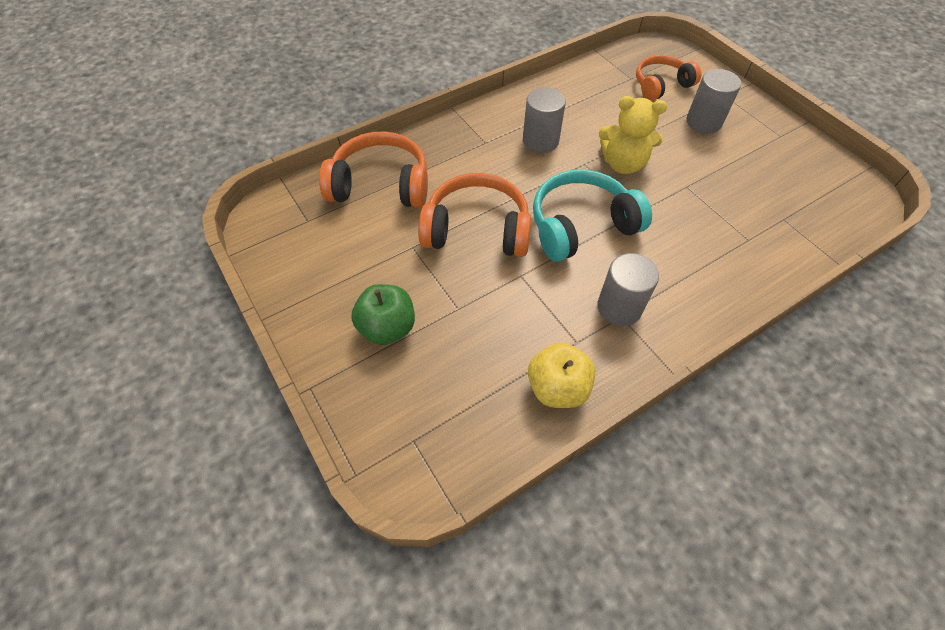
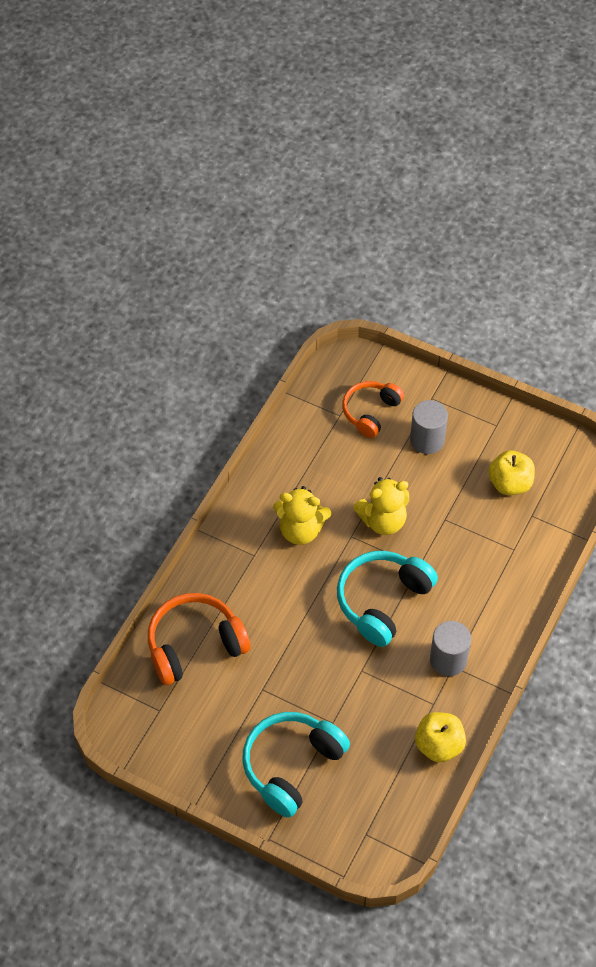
camera: 30 degrees left, 0 degrees up
green apple [351,284,415,345] -> turquoise headphones [242,712,350,818]
orange headphones [418,173,531,257] -> none
grey cylinder [523,87,566,153] -> yellow teddy bear [273,486,331,545]
none -> yellow apple [488,450,535,495]

